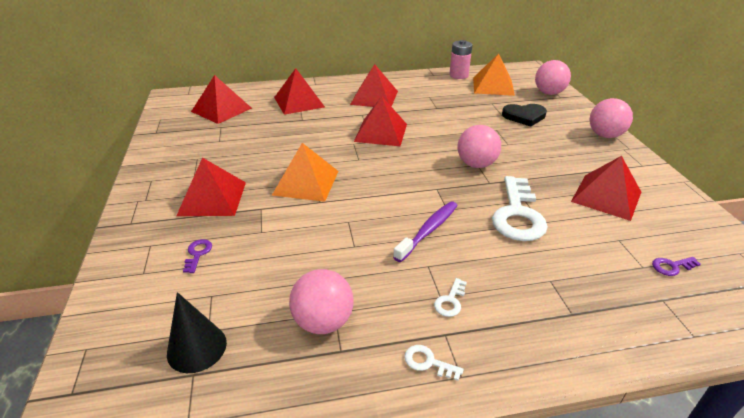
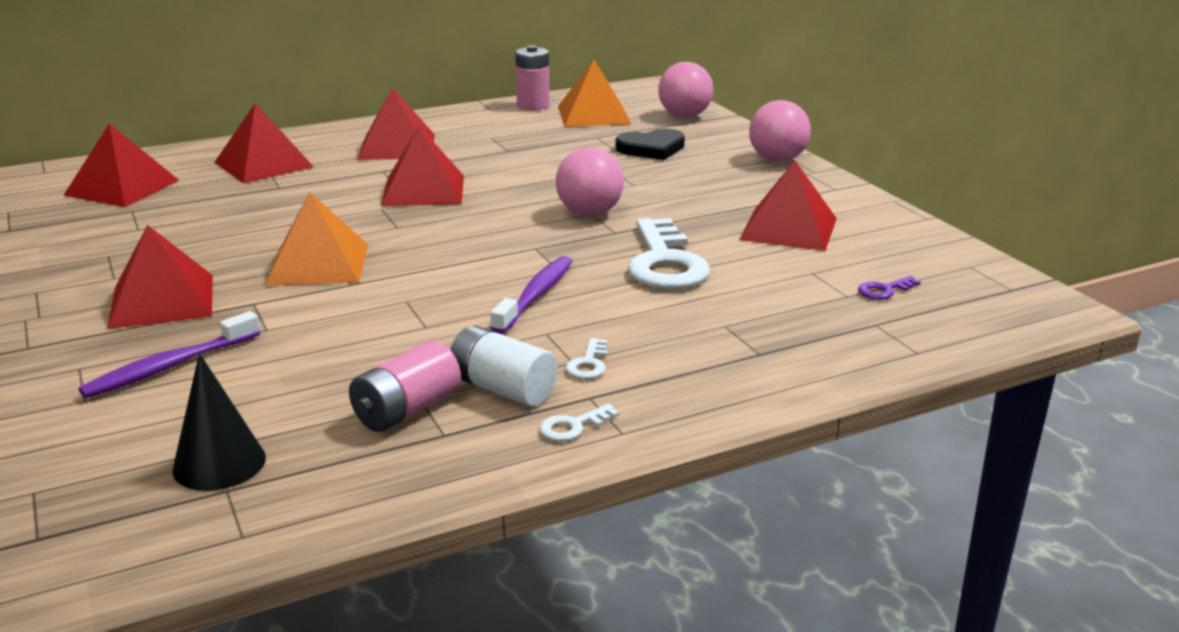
camera: 15 degrees left, 10 degrees down
purple key [183,239,212,273] -> purple toothbrush [78,311,260,398]
pink ball [289,269,354,334] -> pink battery [349,340,461,432]
white key [404,345,464,381] -> white key turned 45 degrees counterclockwise [539,404,619,441]
none -> white battery [451,325,558,407]

